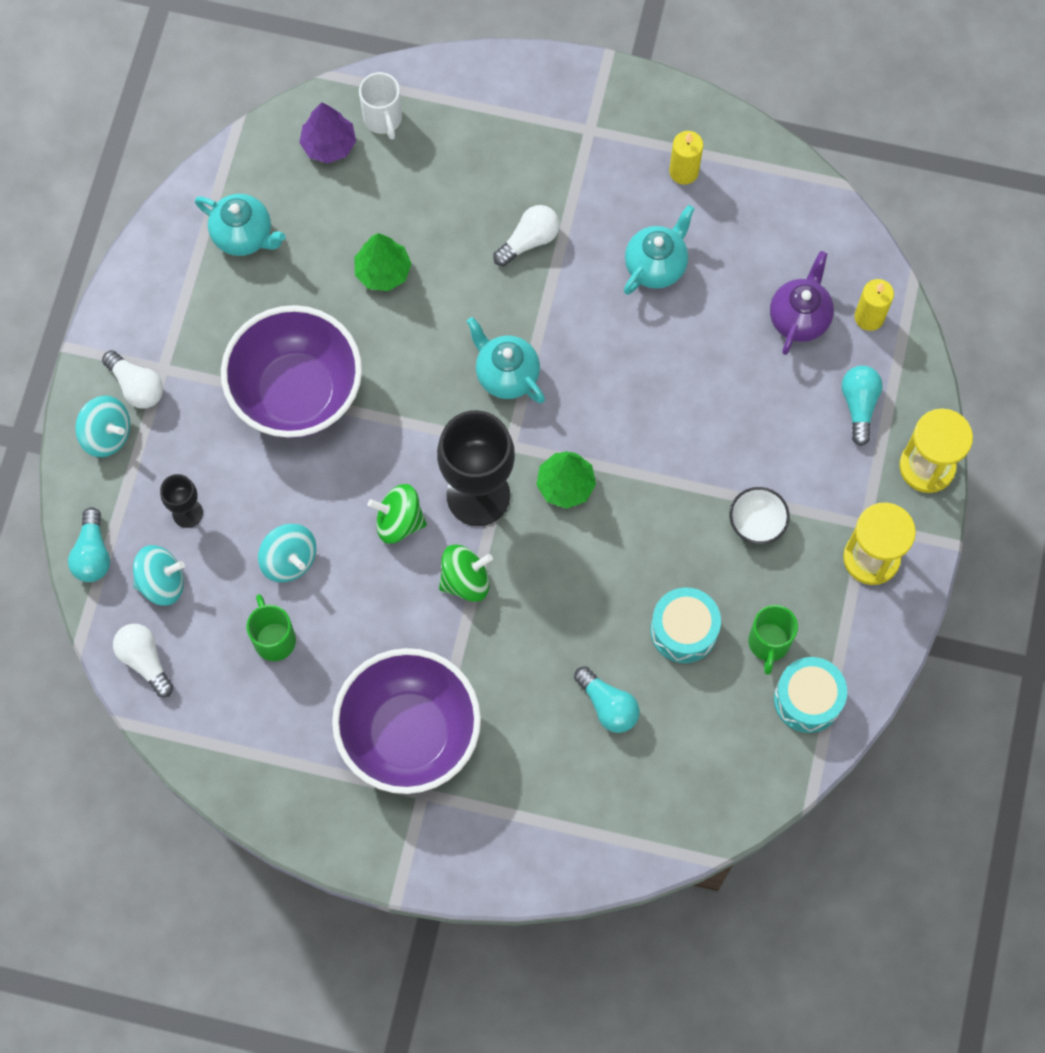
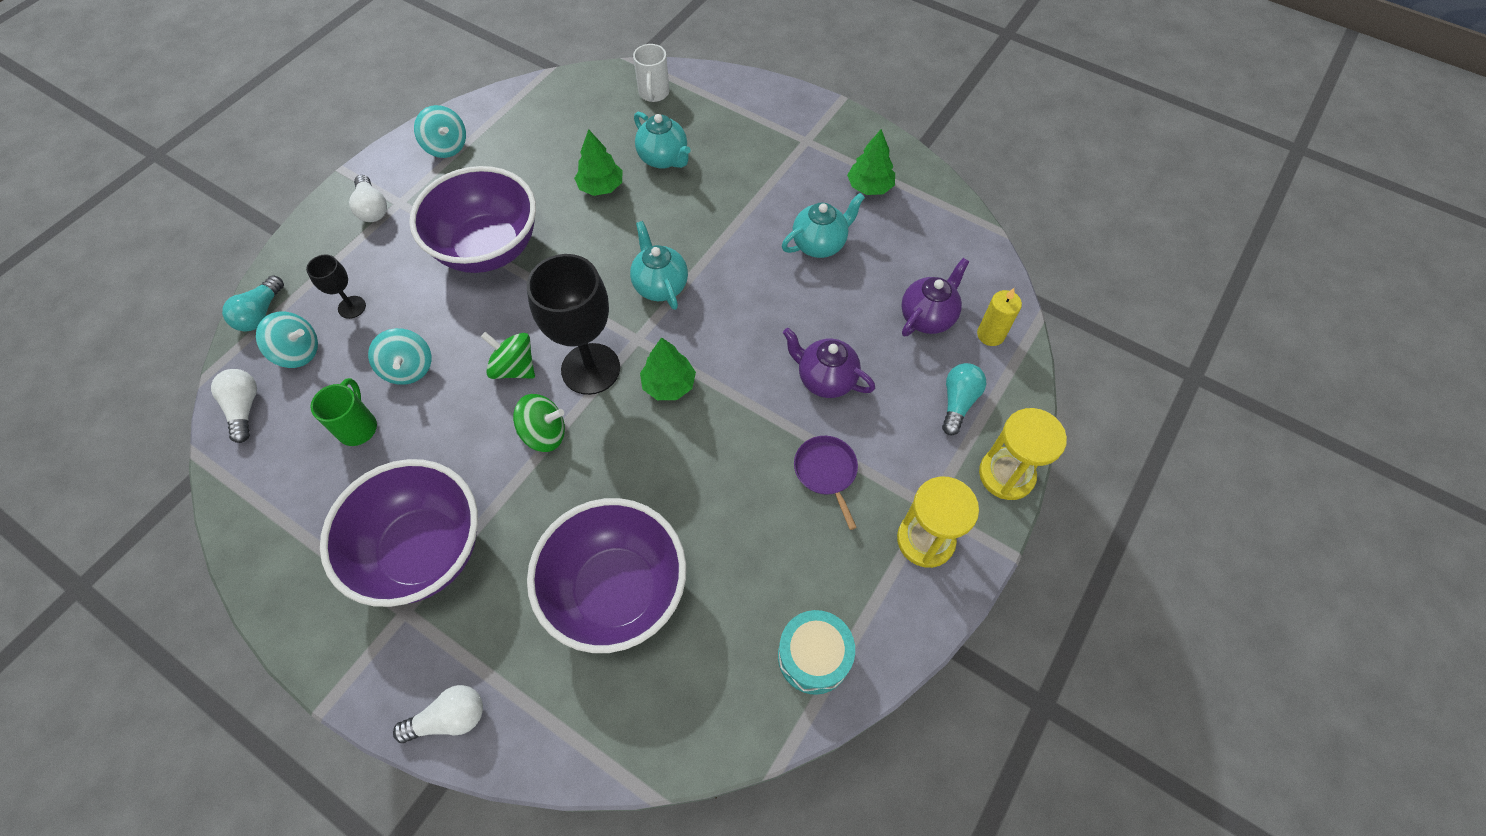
camera: 20 degrees right, 10 degrees down
turquoise spinning top [75,396,130,457] -> turquoise spinning top moved to [414,105,466,158]
turquoise teapot [195,194,286,256] -> turquoise teapot moved to [634,112,691,169]
purple tree [299,102,356,163] -> none
white light bulb [493,205,559,266] -> white light bulb moved to [393,685,483,743]
turquoise light bulb [574,666,640,733] -> purple bowl [527,498,686,653]
turquoise drum [650,587,721,663] -> none
yellow candle [669,131,703,185] -> green tree [847,129,895,195]
white bowl [729,487,790,544] -> purple pan [794,436,858,530]
green mug [749,605,798,675] -> none
none -> purple teapot [783,328,875,398]

